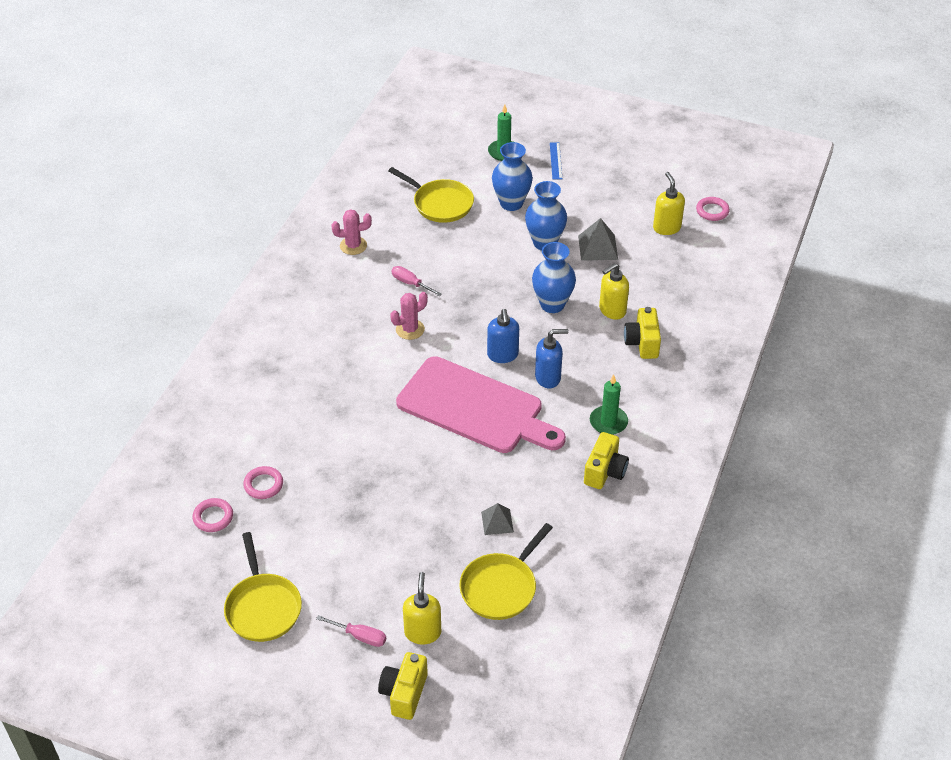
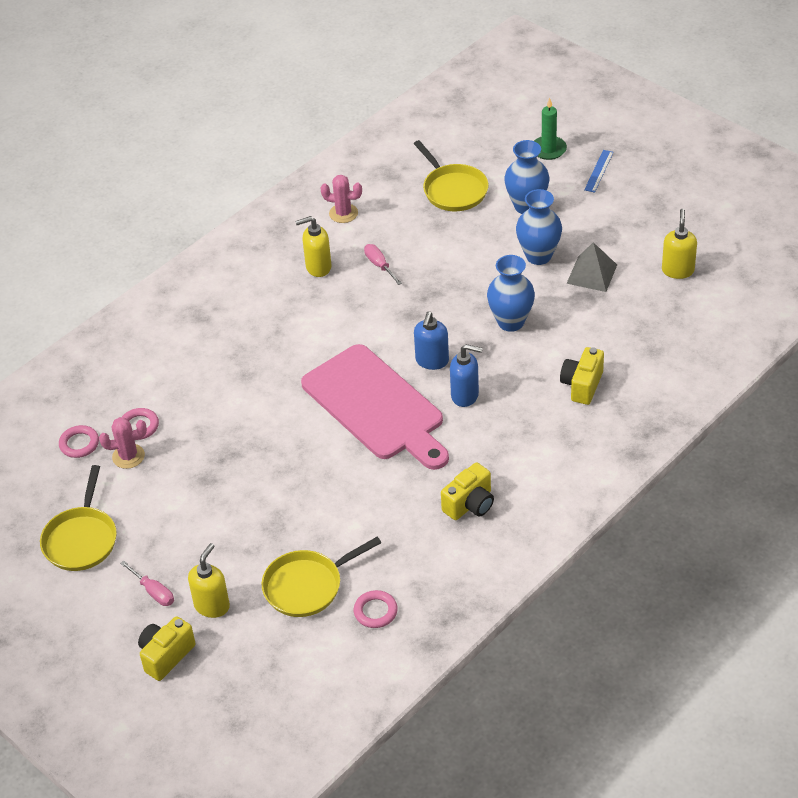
camera: 25 degrees right, 0 degrees up
pink cactus [390,292,428,340] -> pink cactus moved to [99,417,147,469]
grey pyramid [481,503,514,535] -> none
green candle [590,374,628,435] -> none
yellow soap dispenser [599,263,629,320] -> yellow soap dispenser moved to [295,216,331,277]
pink ring [696,197,730,221] -> pink ring moved to [354,590,398,628]

